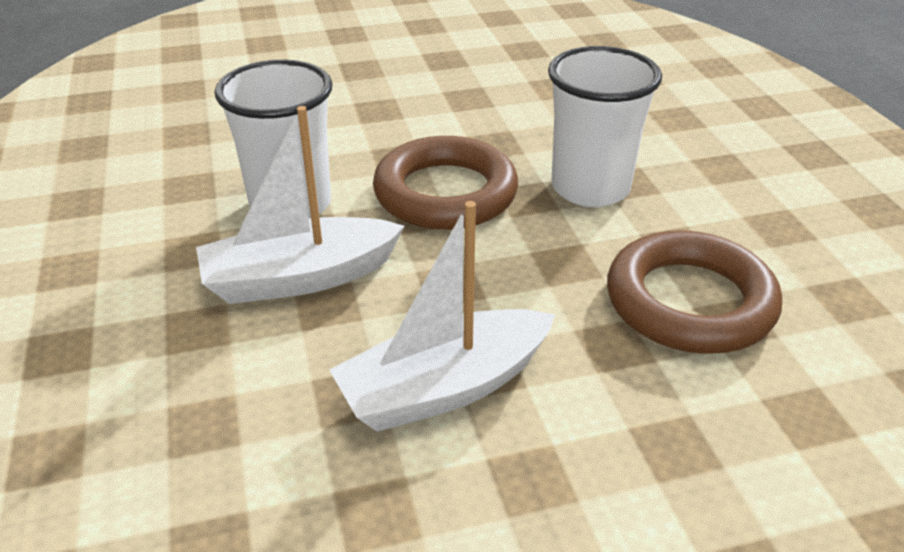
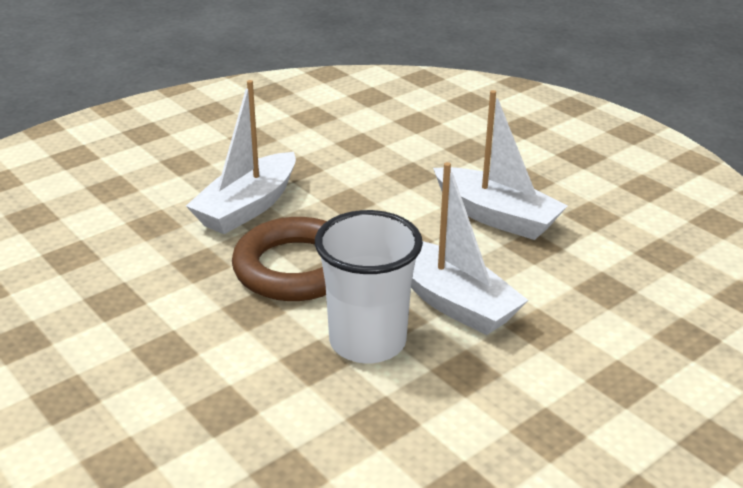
camera: 115 degrees left, 5 degrees down
white cup [548,46,662,207] -> white boat [186,80,296,234]
brown ring [607,230,782,354] -> none

